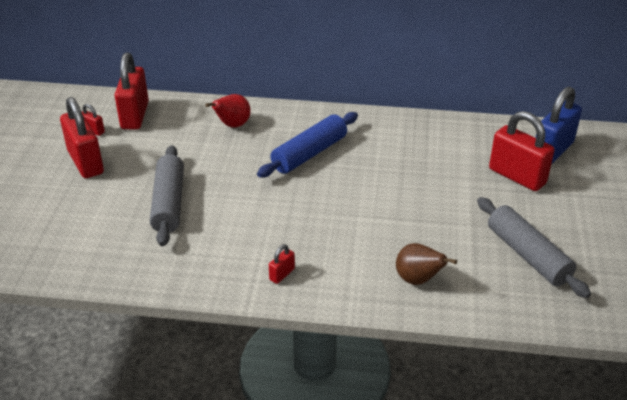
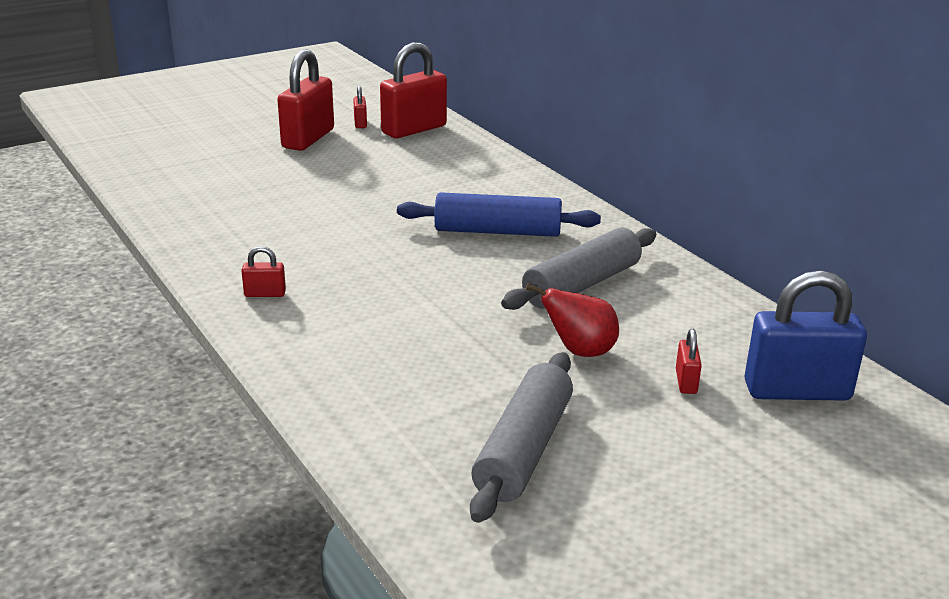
camera: 50 degrees right, 10 degrees down
grey rolling pin [150,145,184,246] -> grey rolling pin moved to [501,228,656,310]
red pear [205,94,251,128] -> red pear moved to [526,283,619,357]
brown pear [396,243,457,285] -> none
red padlock [489,111,555,191] -> red padlock [676,329,702,394], size x0.45

